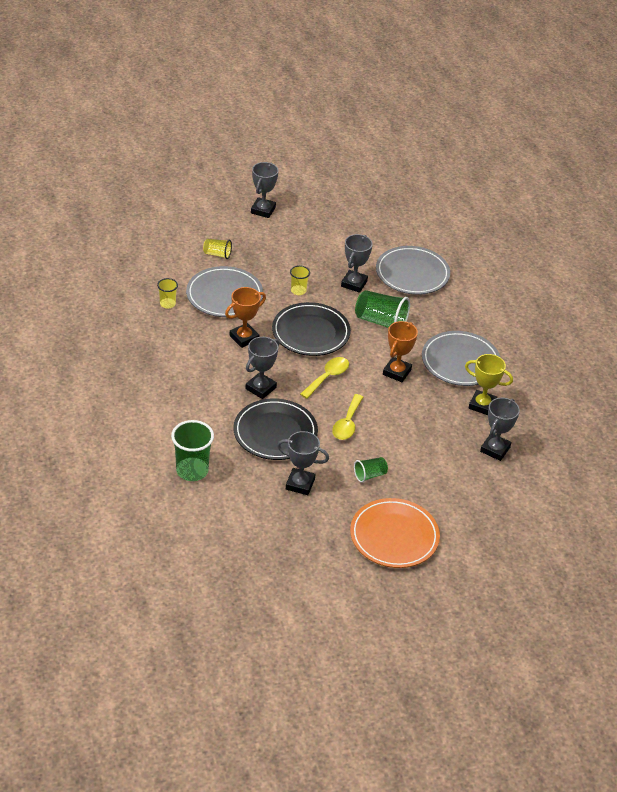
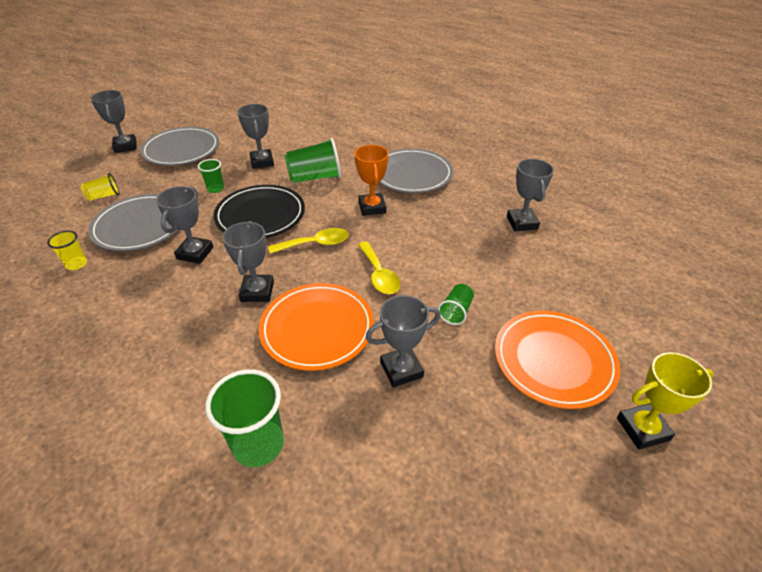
camera: 35 degrees left, 0 degrees up
orange trophy [225,287,266,348] -> grey trophy [156,186,213,264]
black plate [233,398,318,460] -> orange plate [259,283,374,371]
yellow cup [290,265,310,295] -> green cup [198,159,224,193]
yellow spoon [300,357,349,399] -> yellow spoon turned 75 degrees clockwise [268,228,349,254]
grey plate [376,246,450,295] -> grey plate moved to [140,127,219,166]
yellow trophy [465,354,513,415] -> yellow trophy moved to [617,352,714,449]

